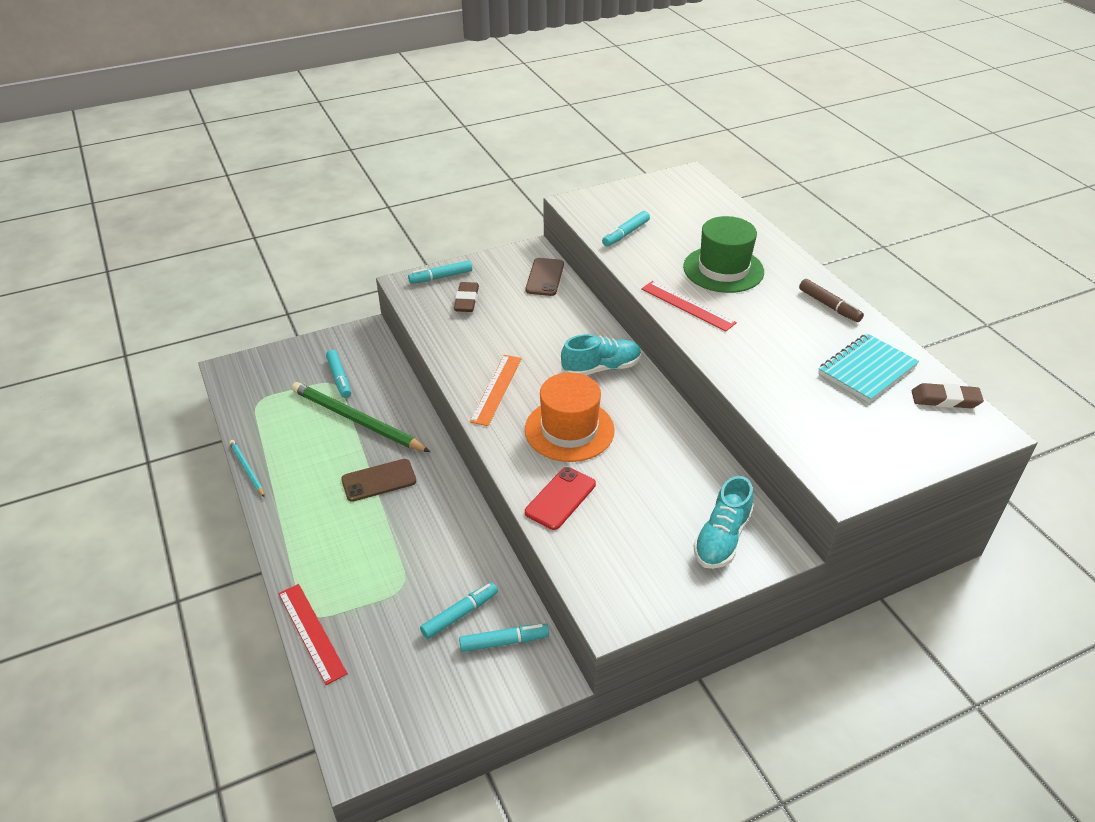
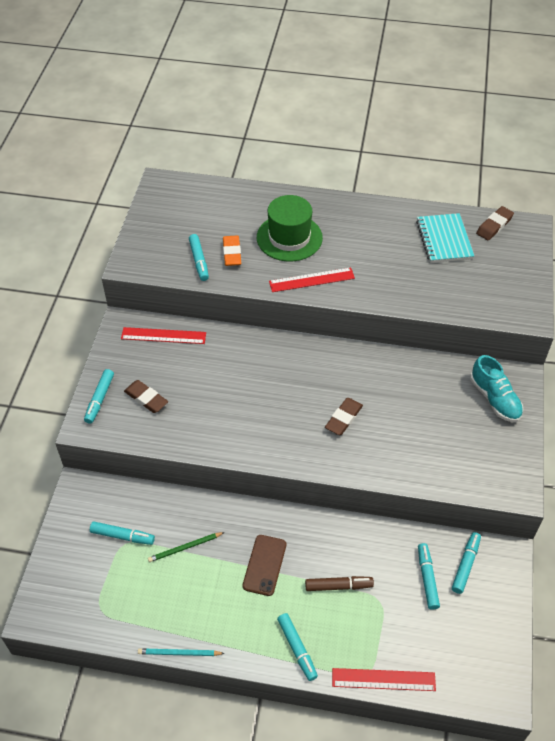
camera: 55 degrees left, 10 degrees up
green pencil [292,382,430,452] -> green pencil [148,532,225,562], size x0.49
orange ruler [470,355,522,426] -> none
brown phone [525,258,564,296] -> red ruler [121,327,206,344]
orange hat [525,372,615,462] -> brown eraser [325,398,363,435]
red phone [525,467,596,530] -> none
turquoise shoe [561,334,641,375] -> none
brown marker [799,279,864,322] -> brown marker moved to [305,576,374,591]
none -> orange eraser [223,235,241,266]
none -> turquoise marker [277,613,318,681]

